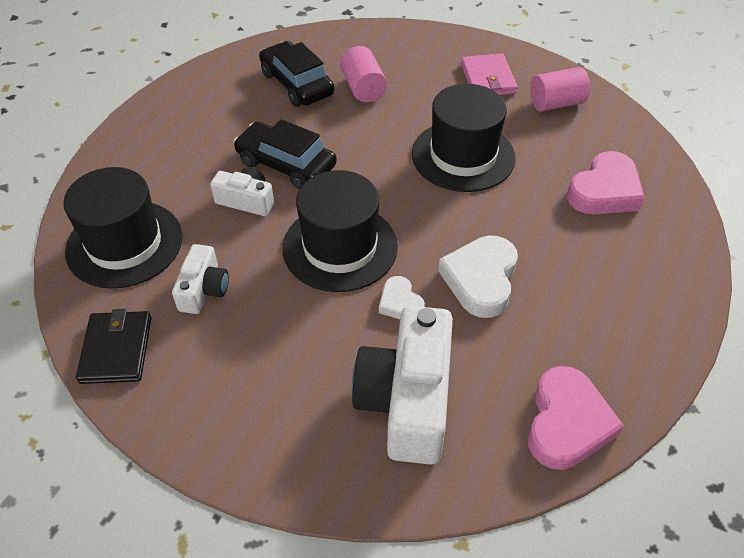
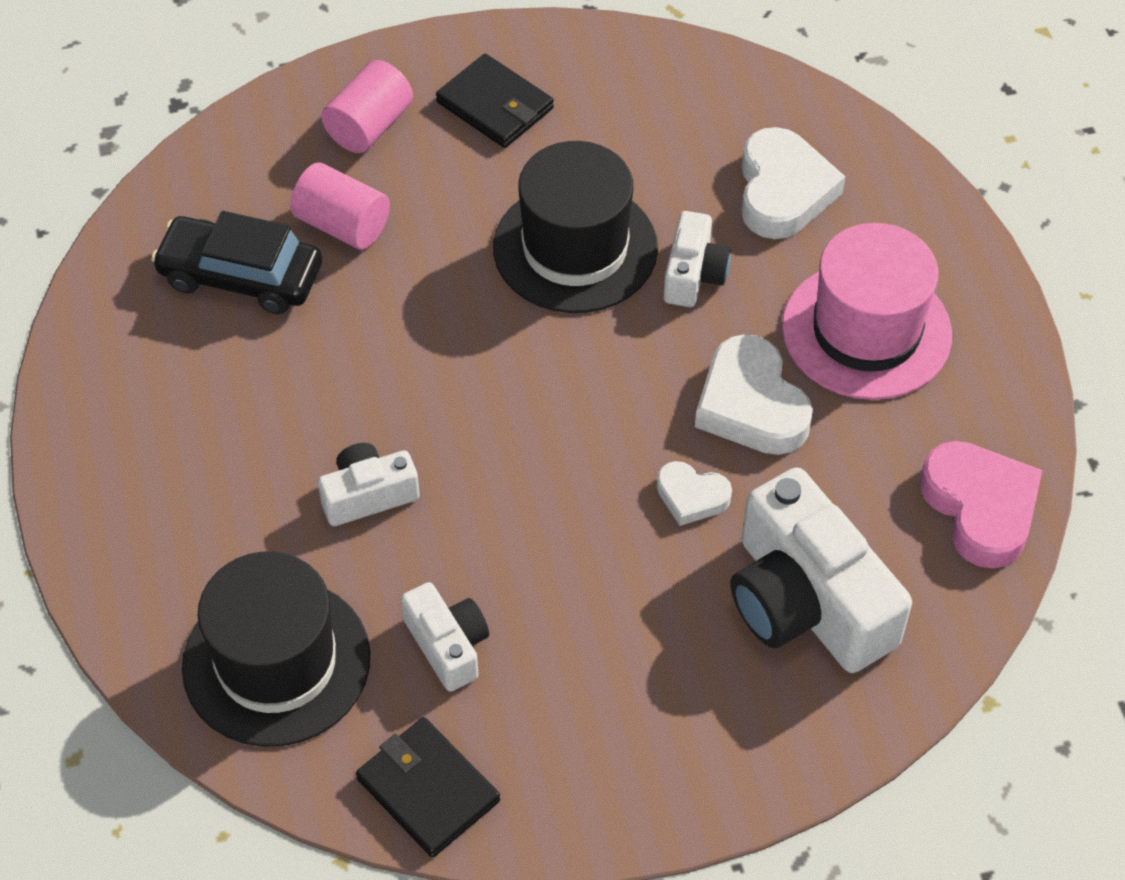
camera: 40 degrees left, 5 degrees up
black car [233,119,337,189] -> none
black hat [282,170,398,292] -> none
pink wallet [461,53,518,95] -> black wallet [436,54,554,148]
pink cylinder [530,67,590,112] -> pink cylinder moved to [321,60,413,153]
pink heart [567,151,645,214] -> white heart [741,127,845,239]
none -> white camera [664,211,731,307]
none -> pink hat [782,223,952,400]

